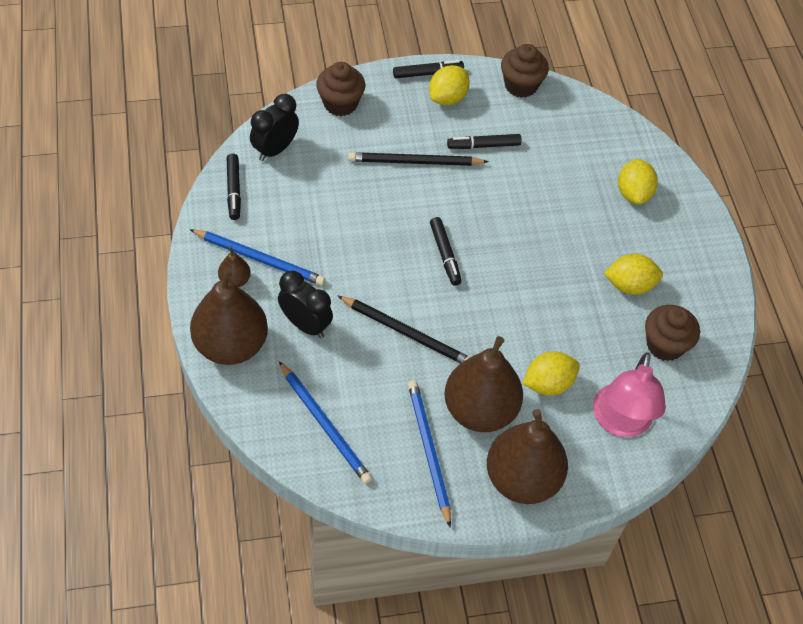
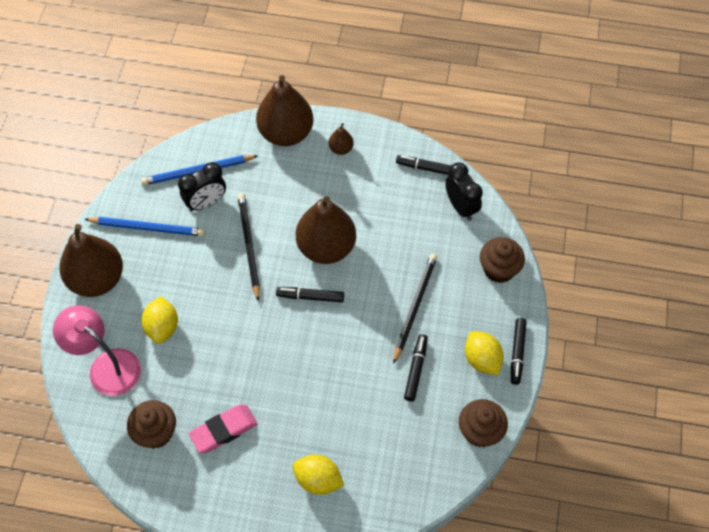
camera: 115 degrees right, 5 degrees up
blue pencil [190,229,325,286] -> none
black clock [278,271,333,338] -> black clock moved to [178,162,226,212]
black pencil [338,296,470,363] -> black pencil turned 120 degrees clockwise [237,193,260,301]
brown pear [444,336,523,432] -> brown pear moved to [296,196,356,264]
yellow lemon [604,254,663,295] -> pink eraser [188,405,257,453]

